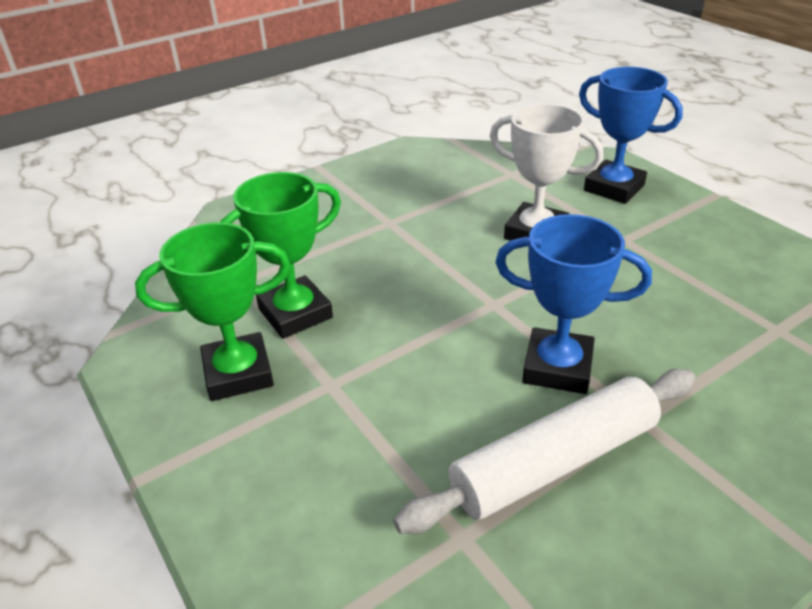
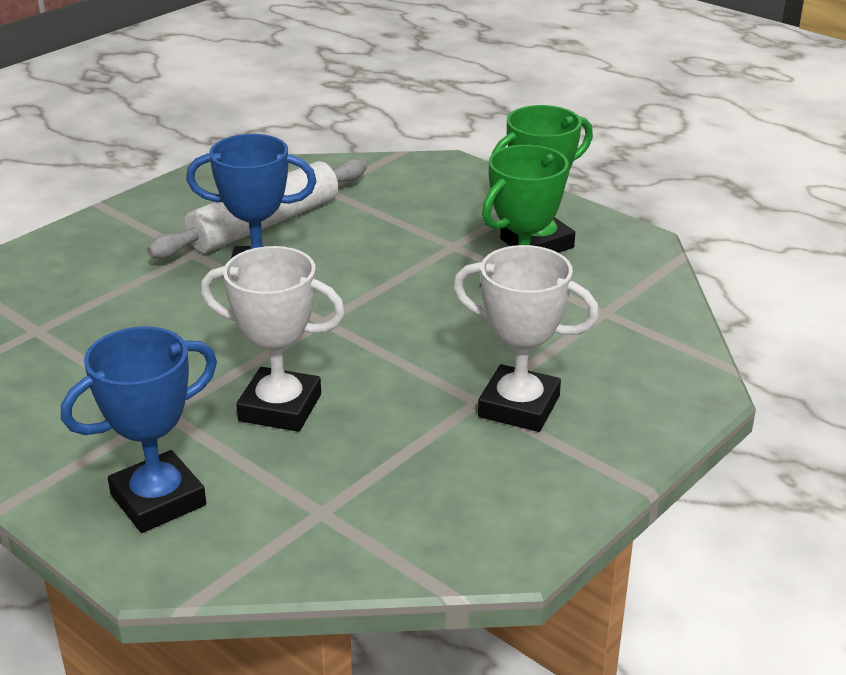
camera: 165 degrees right, 5 degrees down
blue trophy [579,67,683,204] -> blue trophy turned 60 degrees counterclockwise [61,326,217,533]
none -> white trophy [453,245,599,432]

